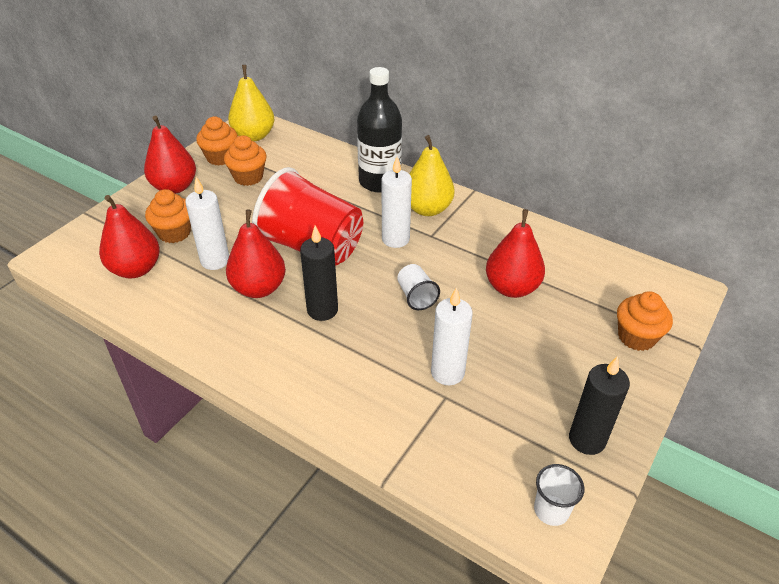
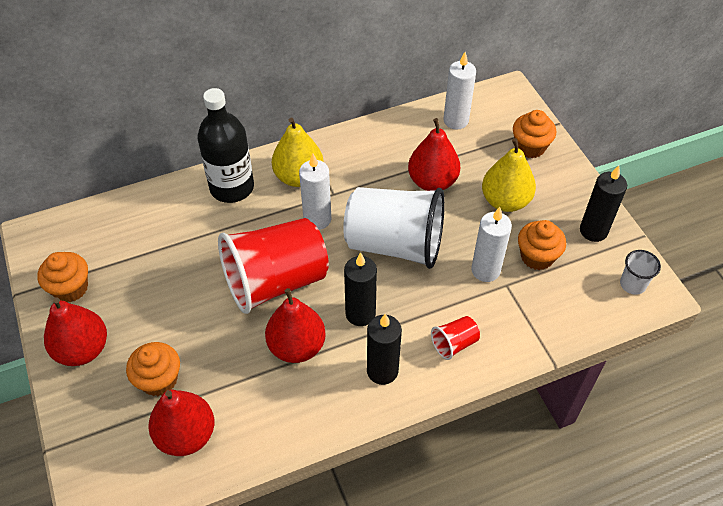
camera: 55 degrees left, 10 degrees up
white candle [185,177,229,270] -> white candle moved to [443,52,476,130]
orange cupcake [224,135,267,186] -> orange cupcake moved to [518,220,566,270]
yellow pear [228,65,275,141] -> yellow pear moved to [482,138,536,212]
white cup [397,264,440,310] -> white cup [343,187,445,269], size x2.40
none -> black candle [367,314,402,385]
none -> red cup [431,316,480,360]

